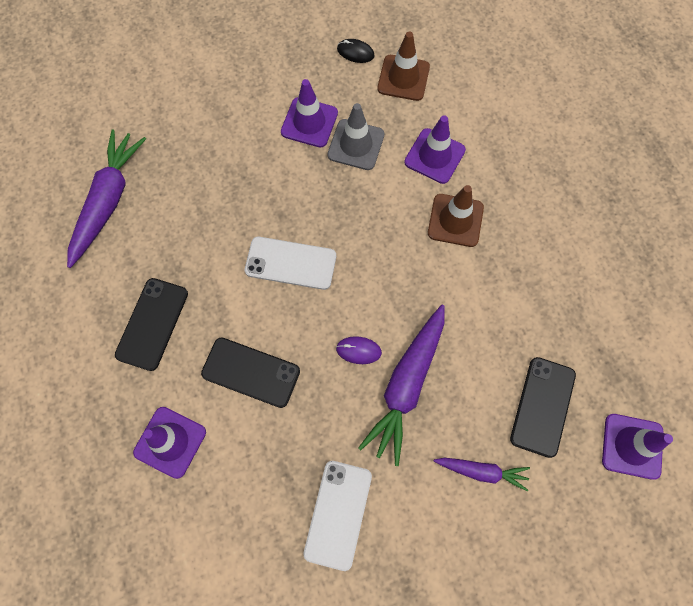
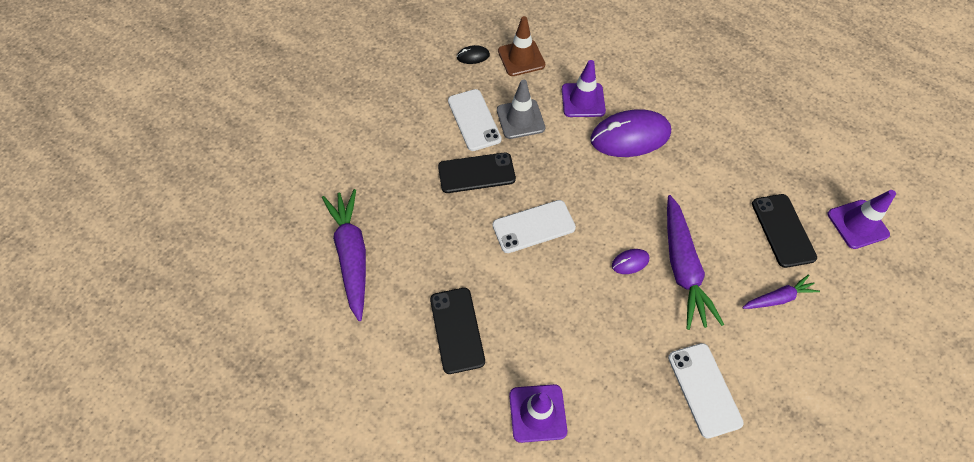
camera: 30 degrees left, 10 degrees down
black phone [201,337,300,408] -> black phone moved to [438,152,516,193]
purple traffic cone [281,79,338,148] -> white phone [448,89,502,151]
brown traffic cone [428,185,484,247] -> purple mouse [590,109,671,157]

